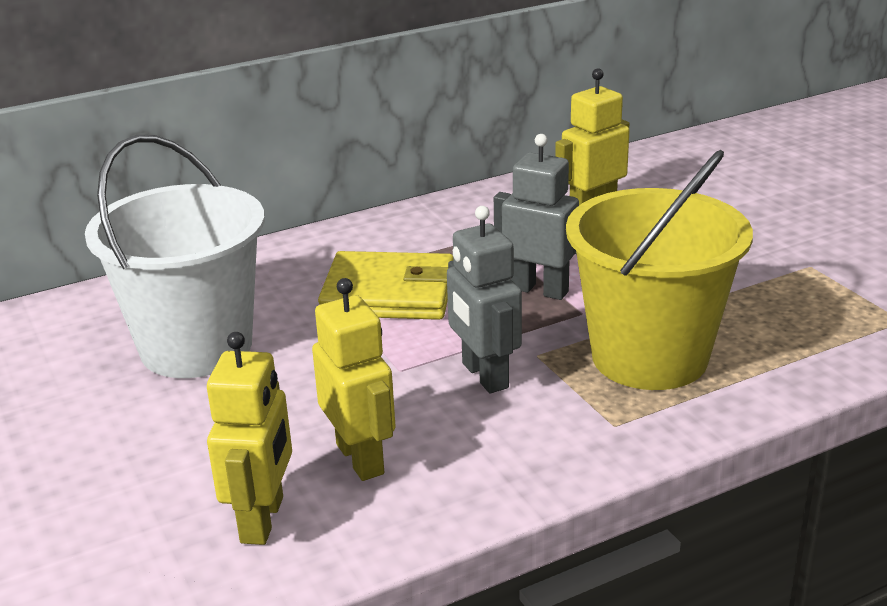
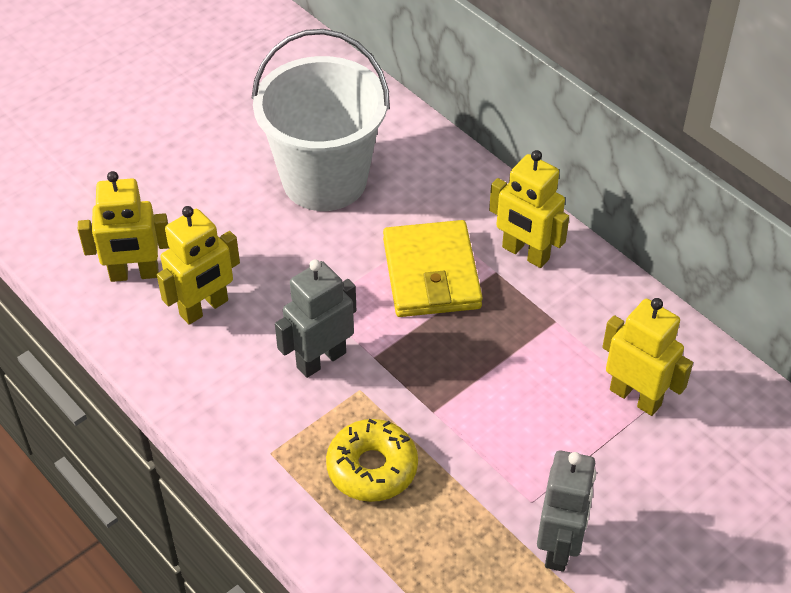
camera: 75 degrees right, 20 degrees up
grey robot [494,134,579,300] -> grey robot moved to [537,450,596,572]
yellow bucket [566,150,753,390] -> yellow donut [326,419,418,502]
none -> yellow robot [489,150,569,268]

